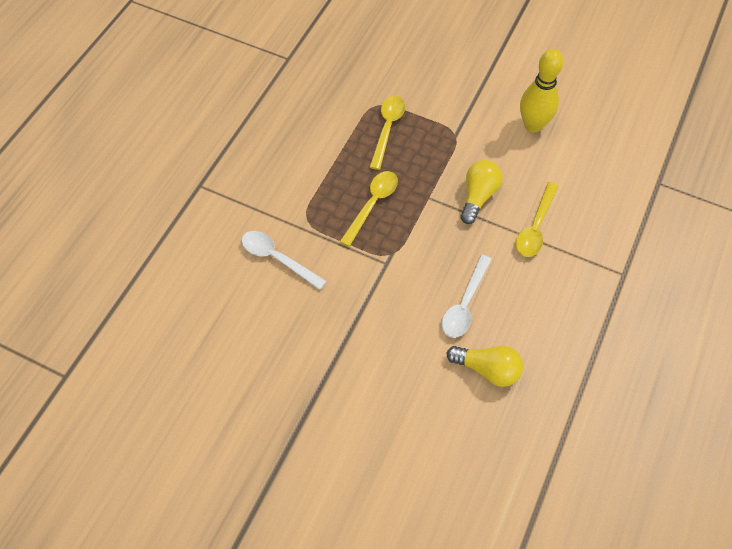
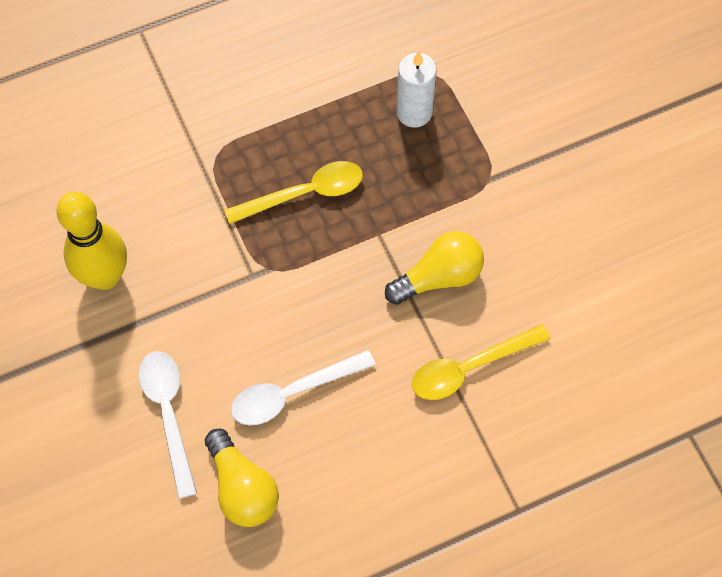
camera: 40 degrees right, 5 degrees up
white spoon [242,231,327,290] -> white spoon moved to [139,351,197,499]
yellow spoon [370,96,405,170] -> white candle [396,51,437,128]
yellow bowling pin [520,49,563,132] -> yellow bowling pin moved to [56,192,127,290]

